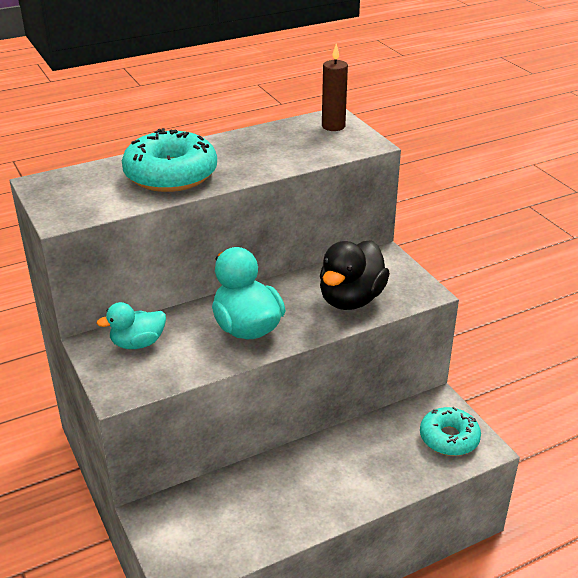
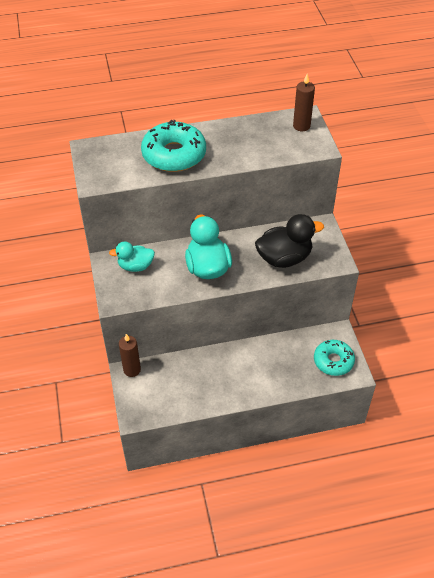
camera: 15 degrees right, 15 degrees up
black duck [320,240,390,310] -> black duck turned 150 degrees counterclockwise [255,214,324,268]
none -> brown candle [119,334,141,377]

